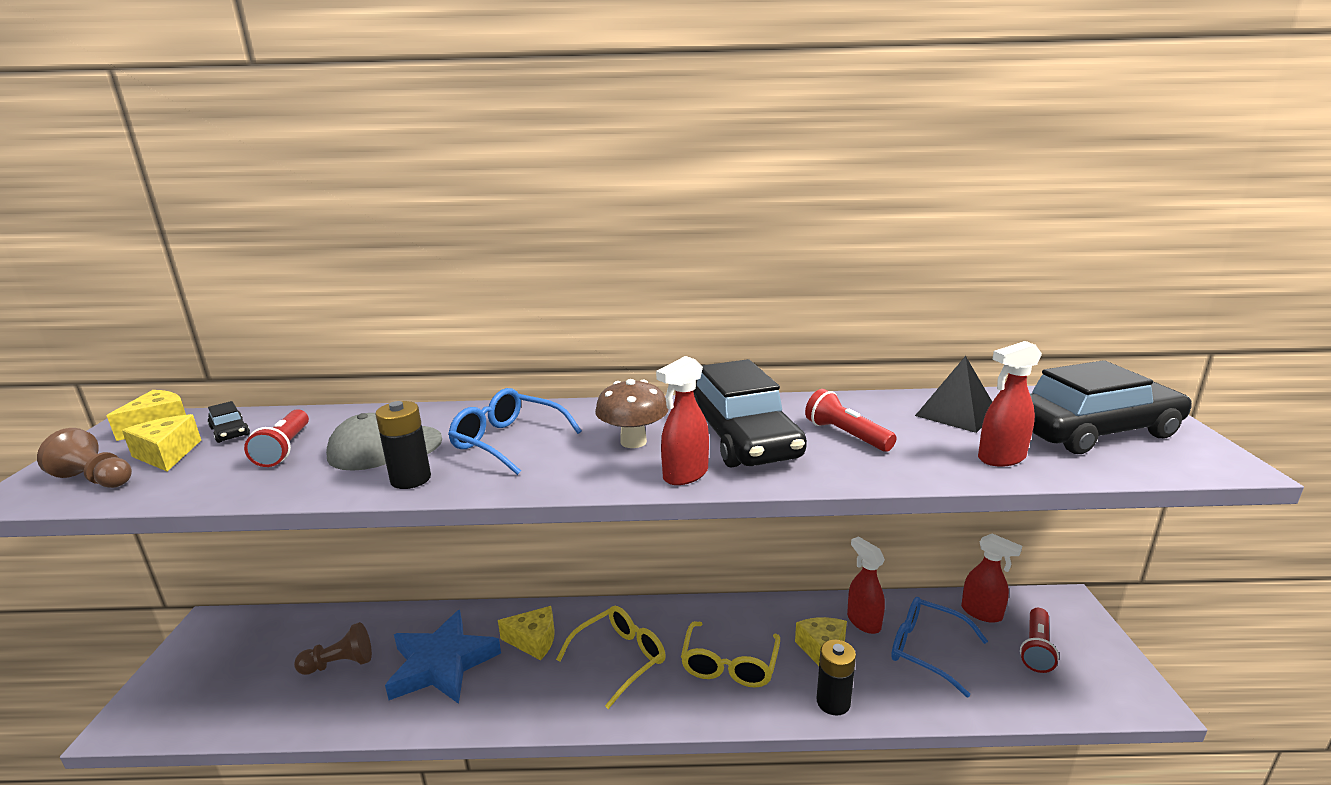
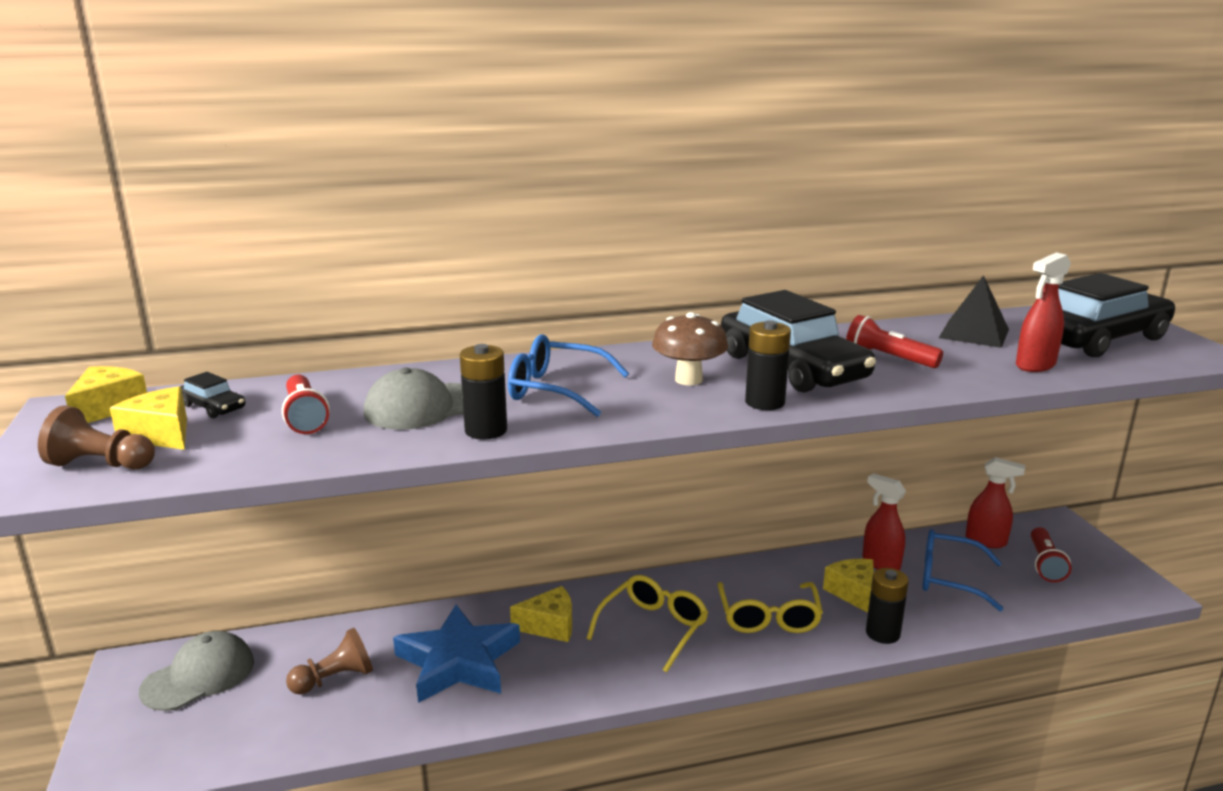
camera: 15 degrees left, 0 degrees up
red spray bottle [656,356,709,485] -> black battery [745,320,791,410]
none -> grey cap [139,631,254,711]

